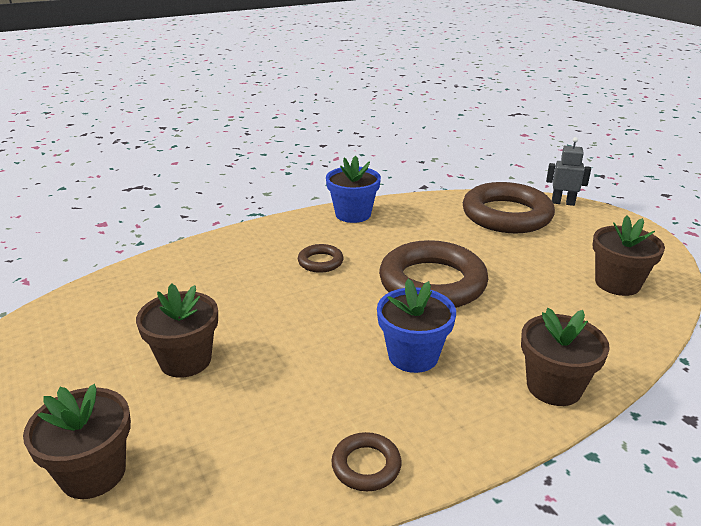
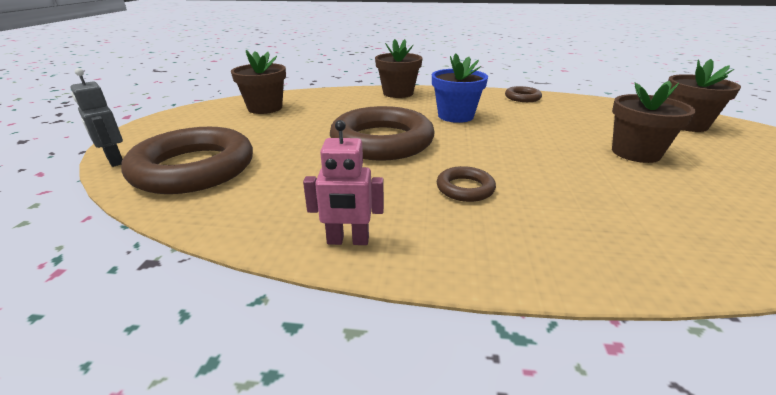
camera: 145 degrees left, 0 degrees up
blue flower pot [326,156,381,223] -> pink robot [303,120,384,245]

